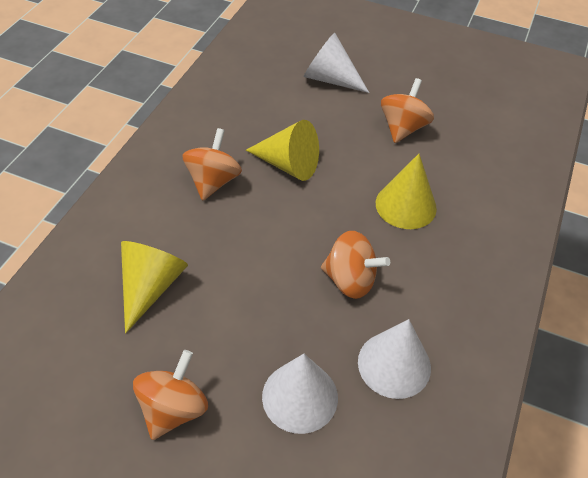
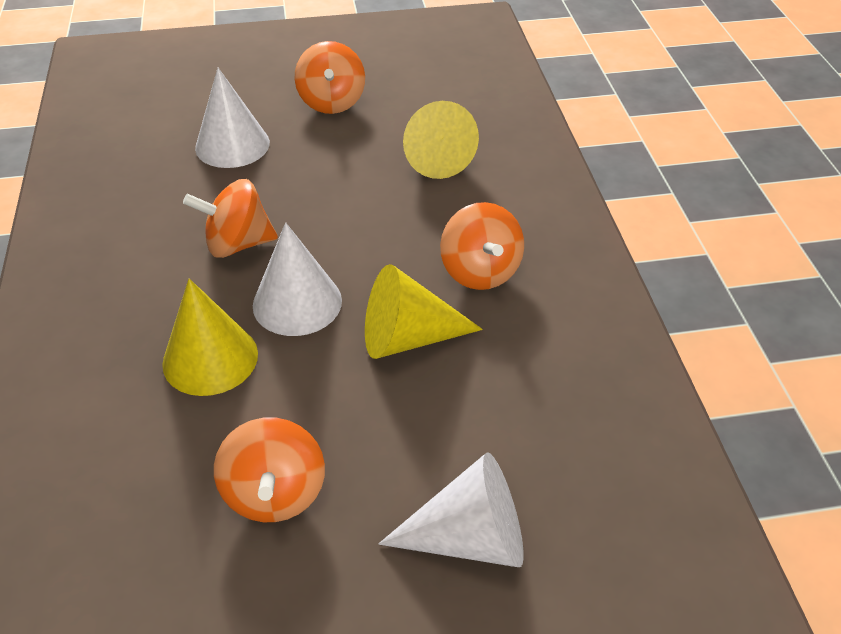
camera: 150 degrees right, 5 degrees down
white cone [358,319,431,399] -> white cone moved to [253,222,342,336]

